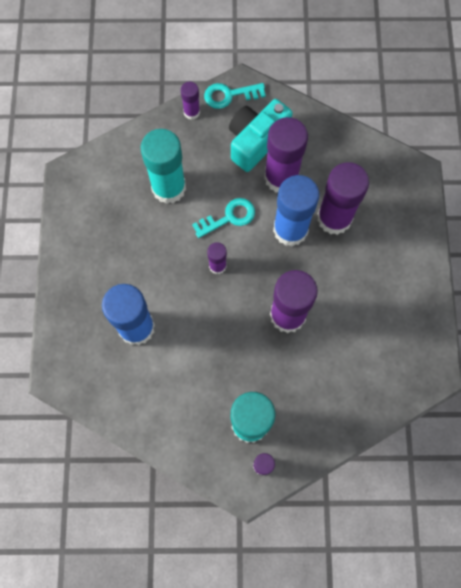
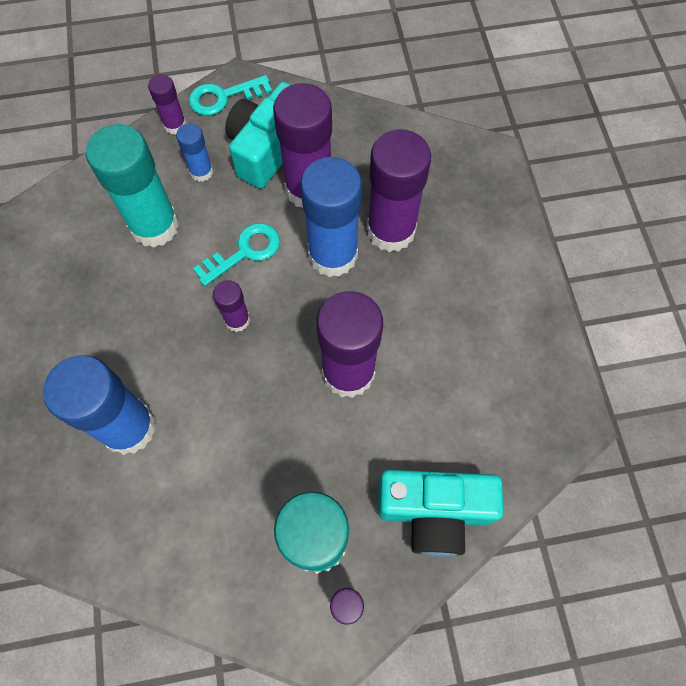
camera: 10 degrees left, 5 degrees down
none -> blue glue stick [176,123,213,182]
none -> turquoise camera [378,470,503,557]

